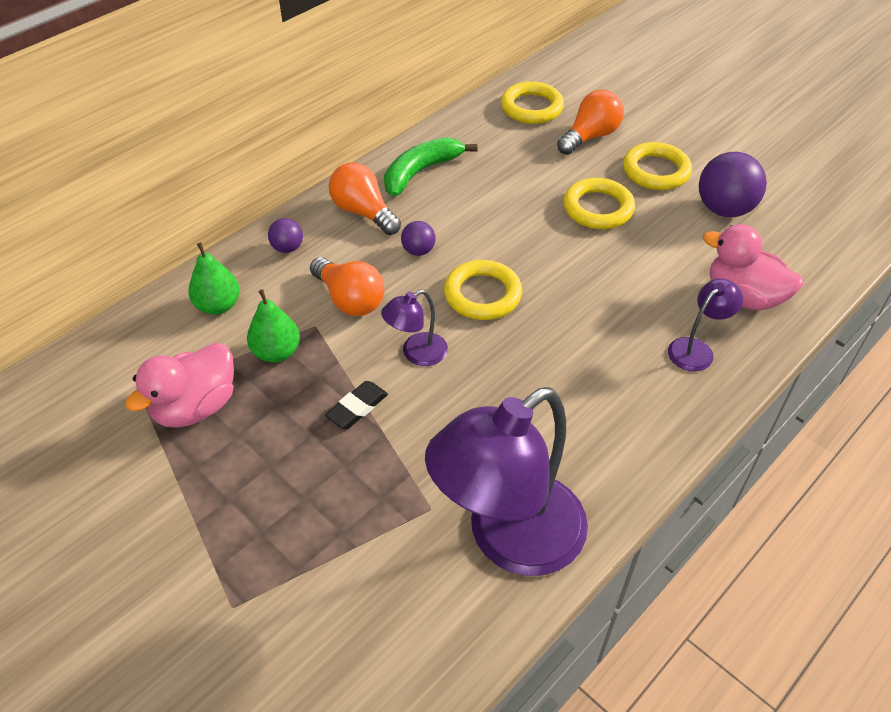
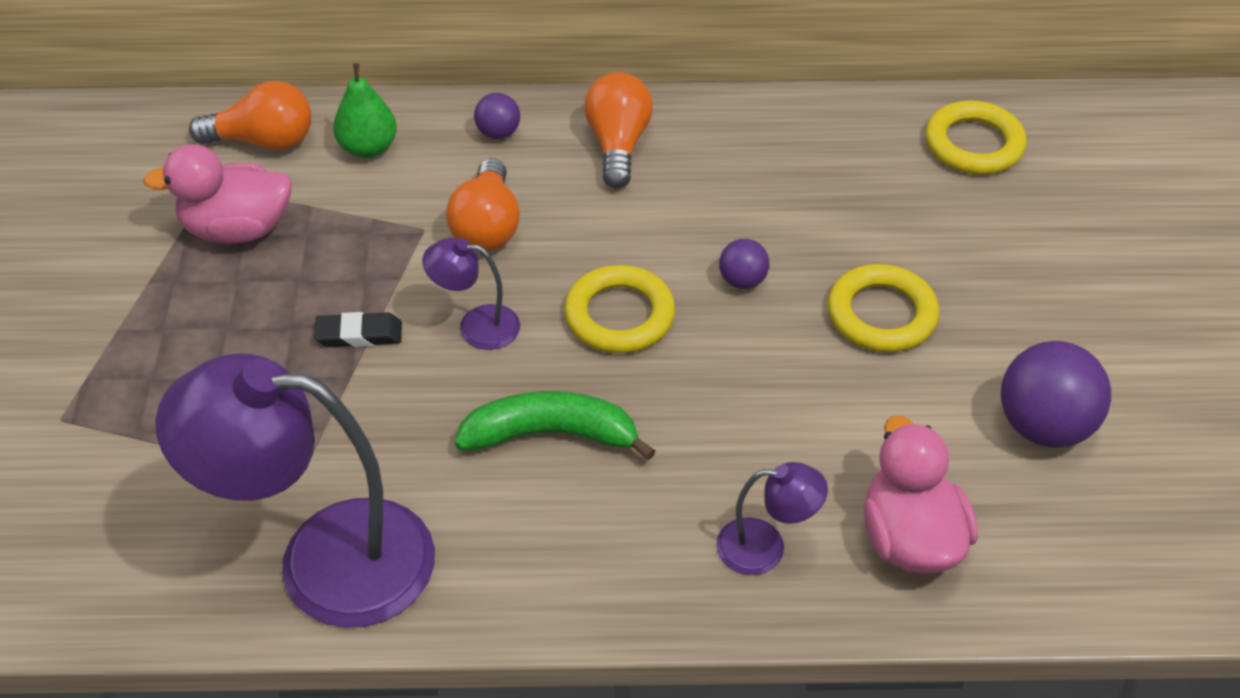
camera: 45 degrees right, 0 degrees up
green pear [247,289,300,363] -> none
green banana [384,137,477,197] -> green banana moved to [455,391,656,460]
purple ball [401,221,436,256] -> purple ball moved to [719,239,769,289]
orange light bulb [557,90,624,155] -> orange light bulb moved to [189,81,311,151]
yellow ring [623,142,692,190] -> none

